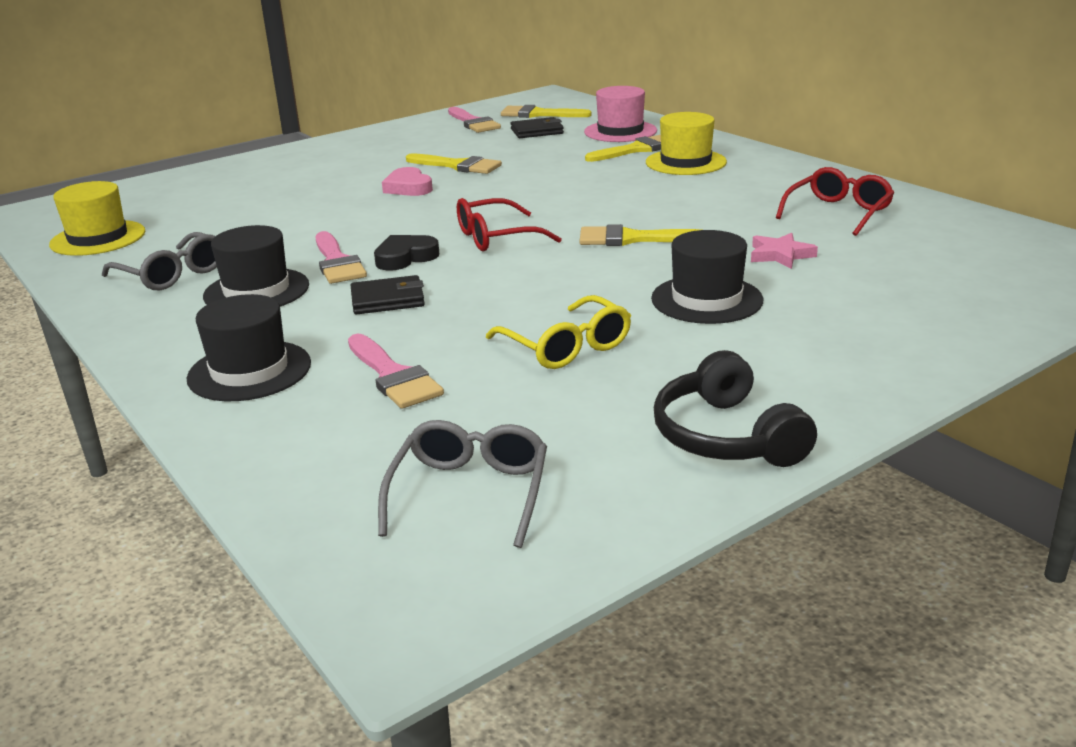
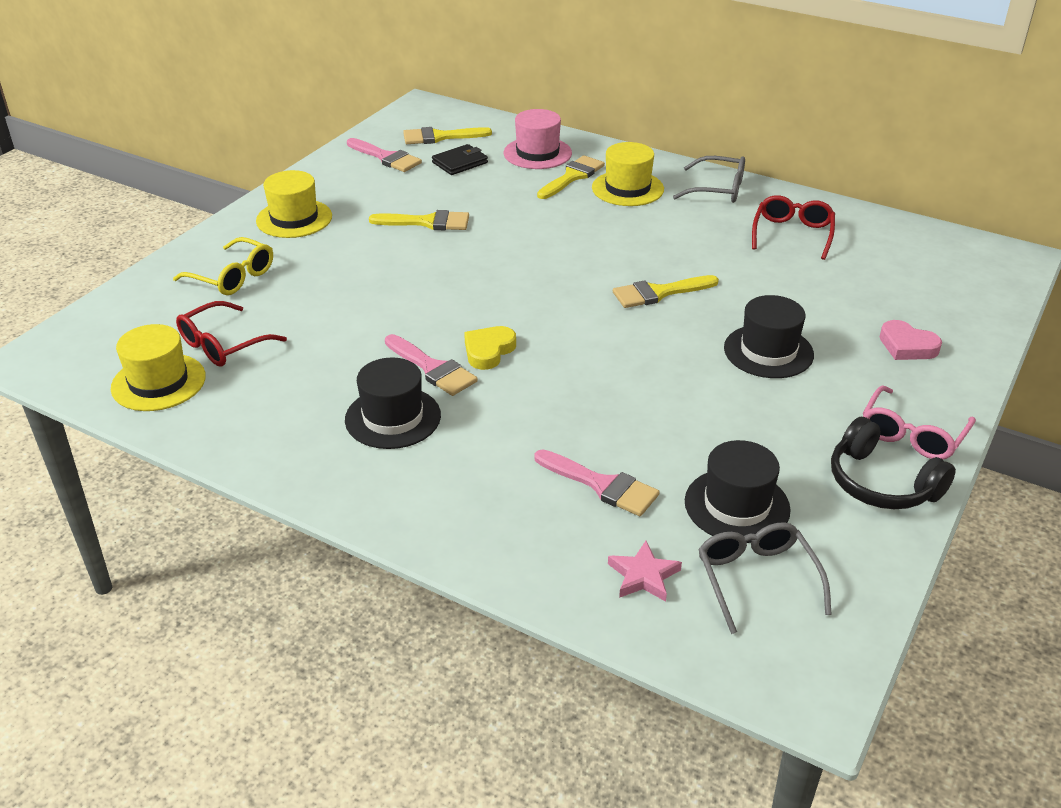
camera: 25 degrees left, 10 degrees up
grey glasses [102,232,217,290] -> grey glasses moved to [673,156,745,203]
black hat [187,294,311,401] -> black hat moved to [685,440,791,543]
black wallet [350,275,425,315] -> none
black heart [374,235,439,271] -> yellow heart [464,326,516,370]
pink heart [382,167,433,196] -> pink heart moved to [880,320,942,360]
red glasses [457,198,562,251] -> red glasses moved to [176,301,287,366]
yellow glasses [486,295,631,369] -> yellow glasses moved to [173,237,273,295]
pink star [751,233,818,269] -> pink star moved to [608,541,682,602]
none -> yellow hat [256,170,332,238]
none -> pink glasses [863,385,976,460]

